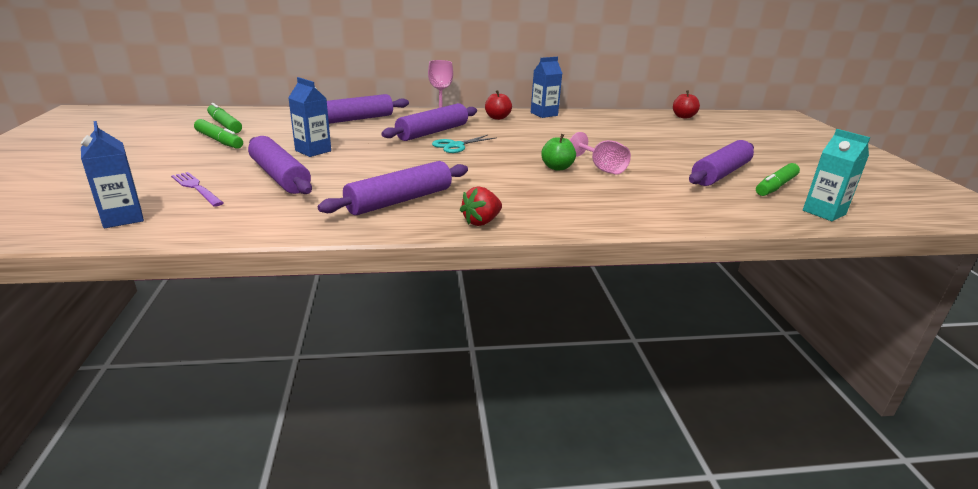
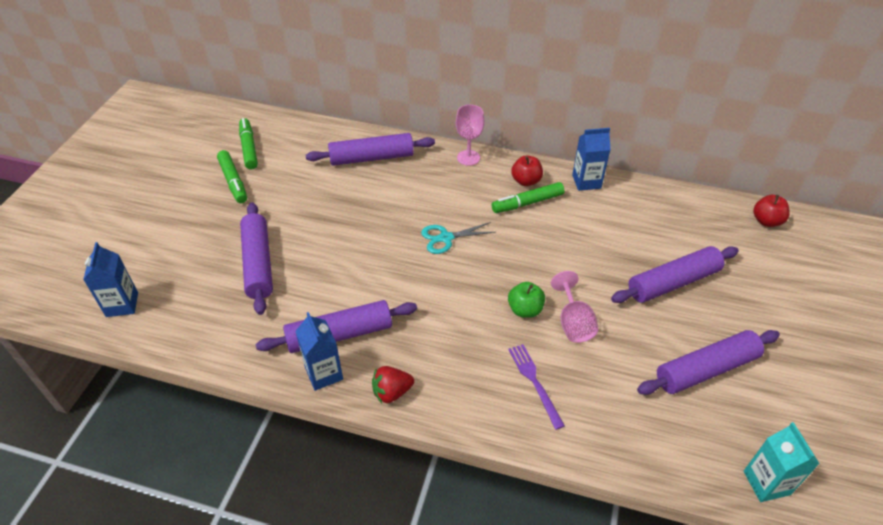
camera: 25 degrees right, 20 degrees up
purple fork [171,172,224,207] -> purple fork moved to [508,344,565,430]
blue carton [288,77,331,157] -> blue carton moved to [295,312,343,391]
purple rolling pin [381,103,477,141] -> purple rolling pin moved to [611,246,739,303]
green marker [756,163,800,196] -> green marker moved to [492,182,565,213]

